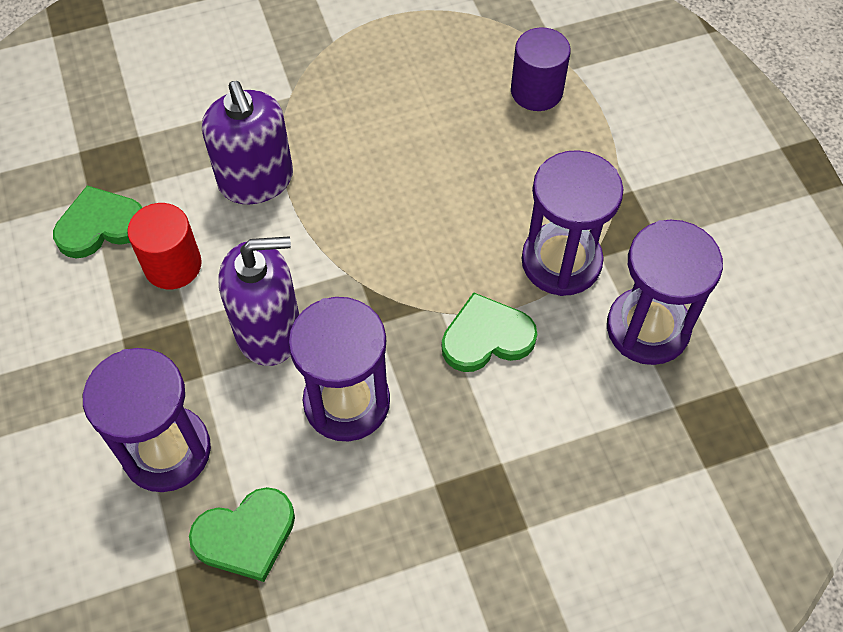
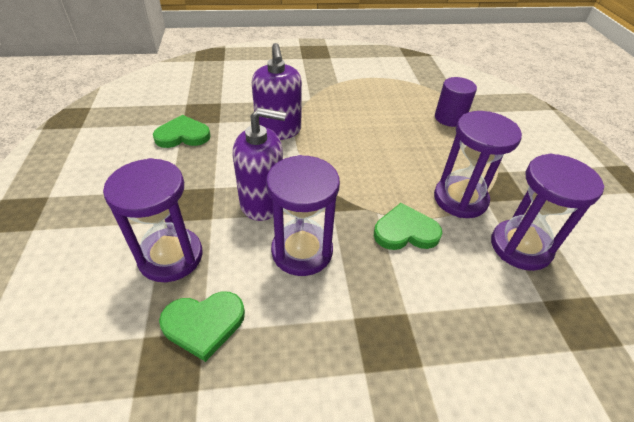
camera: 10 degrees right, 15 degrees down
red cylinder [127,203,202,289] -> none

